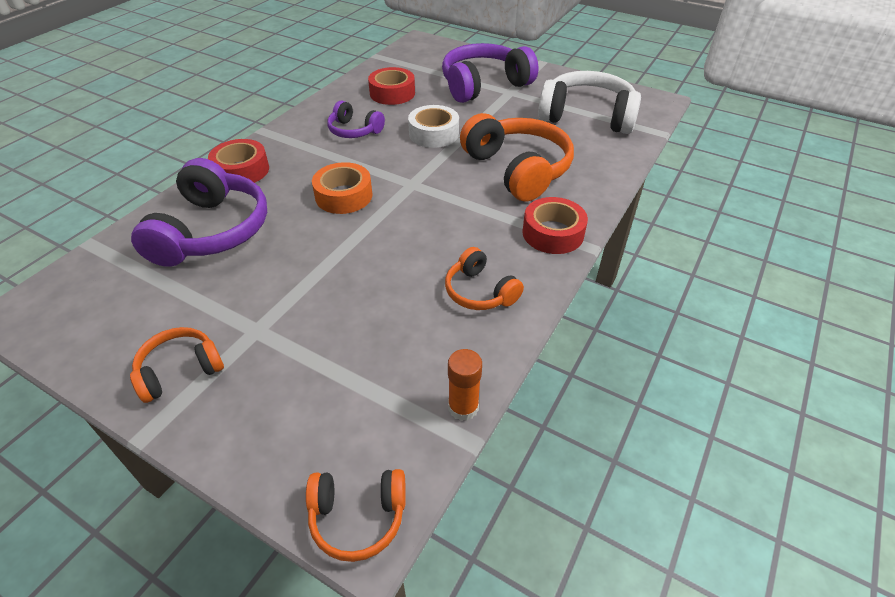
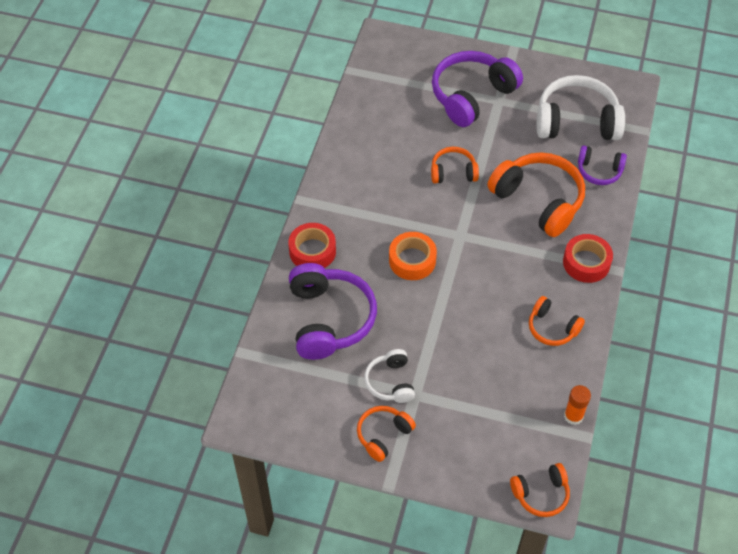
camera: 15 degrees left, 10 degrees up
purple headphones [327,101,385,138] -> purple headphones moved to [578,145,627,185]
red tape [368,67,415,105] -> none
white tape [408,105,459,148] -> orange headphones [431,147,479,184]
none -> white headphones [364,349,415,403]

